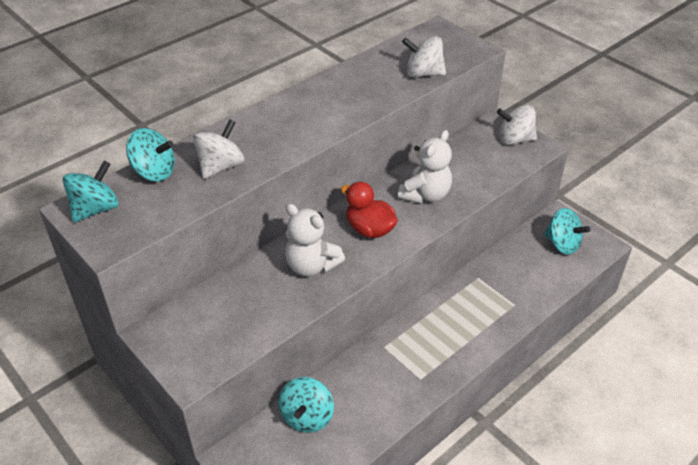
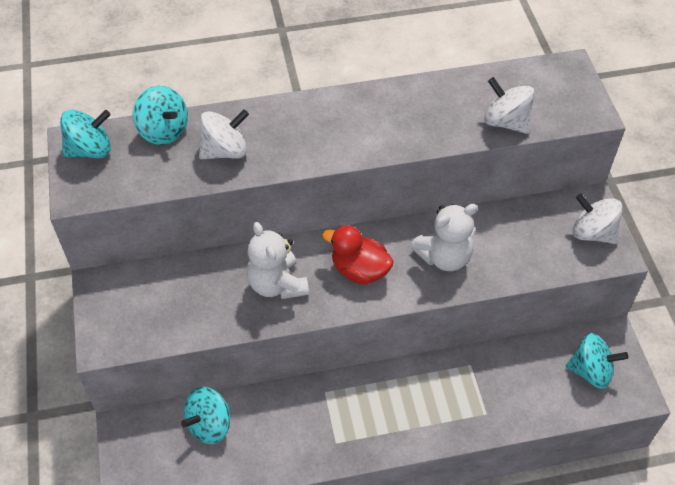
camera: 30 degrees right, 10 degrees up
red duck [341,182,398,238] -> red duck turned 45 degrees counterclockwise [322,225,394,285]
turquoise spinning top [544,208,591,255] -> turquoise spinning top turned 60 degrees counterclockwise [566,333,628,389]

